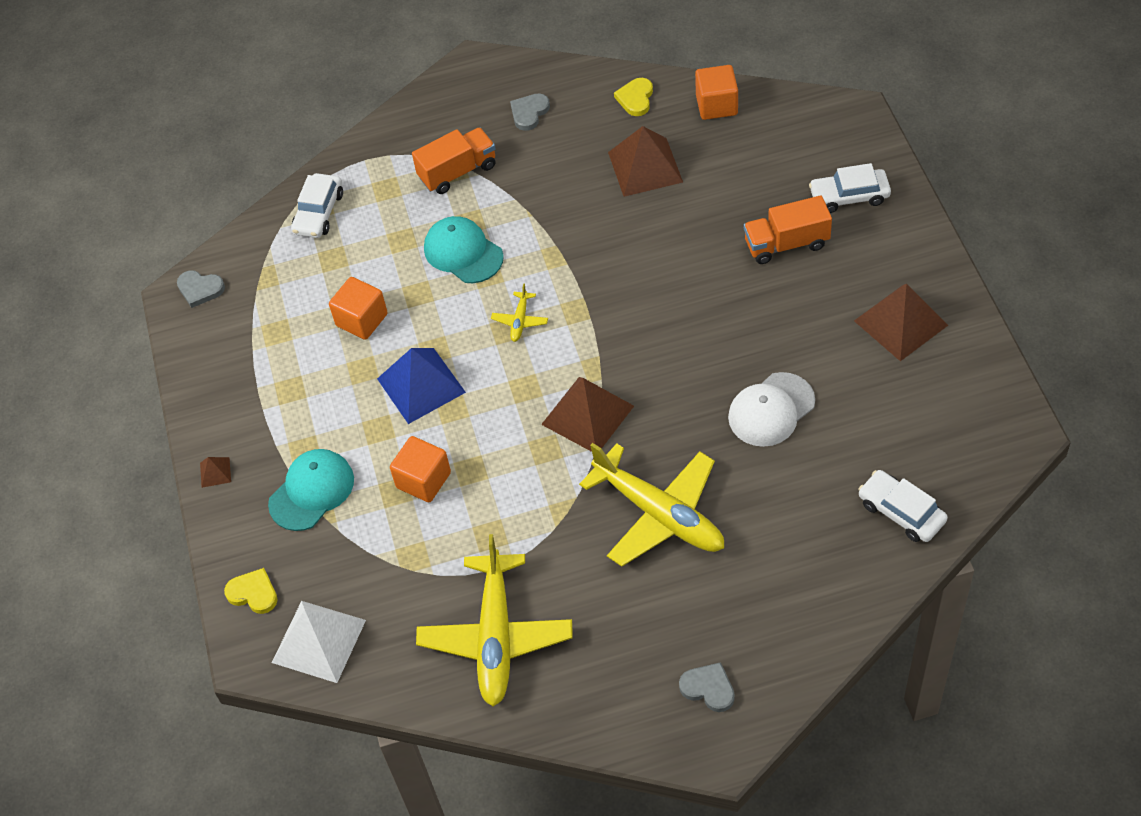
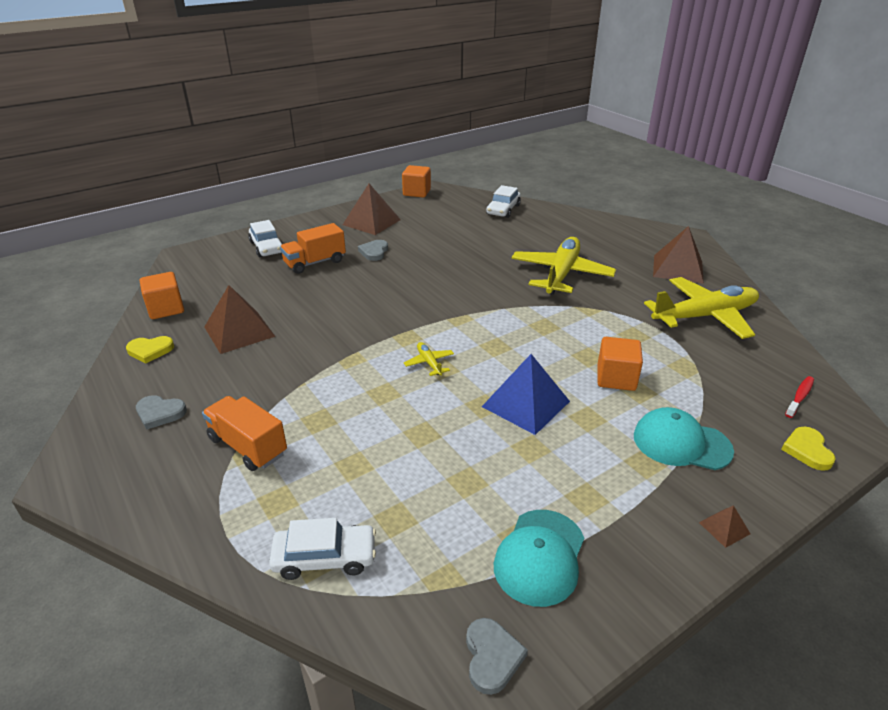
camera: 115 degrees left, 20 degrees down
white pyramid [272,601,366,683] -> red toothbrush [785,376,814,418]
orange cube [329,277,388,340] -> orange cube moved to [402,165,431,198]
turquoise cap [424,216,504,283] -> turquoise cap moved to [494,510,584,607]
yellow plane [491,284,548,342] -> yellow plane turned 105 degrees counterclockwise [404,342,454,376]
brown pyramid [541,377,634,452] -> brown pyramid moved to [653,226,704,284]
grey heart [679,662,735,712] -> grey heart moved to [358,240,388,261]
white cap [728,372,815,447] -> none
orange truck [744,195,832,264] -> orange truck turned 90 degrees clockwise [280,223,346,274]

